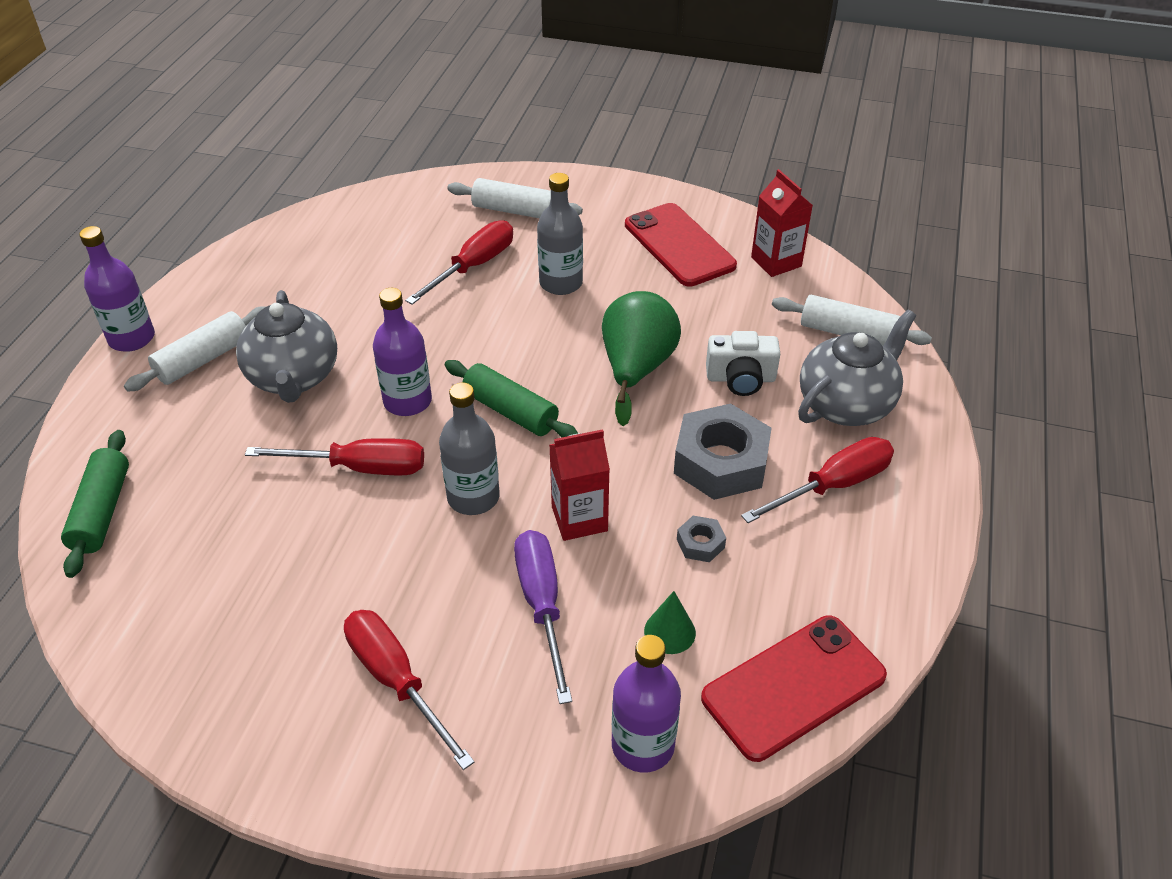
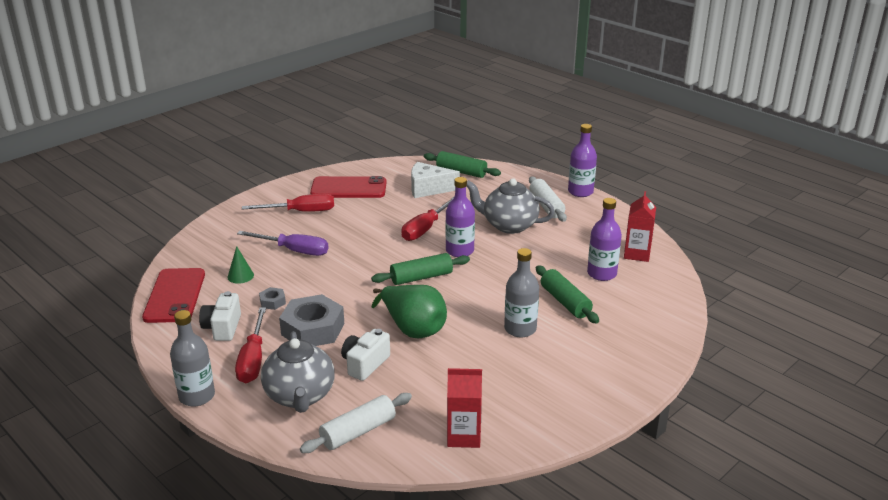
camera: 120 degrees right, 15 degrees down
red screwdriver [405,220,513,305] -> green rolling pin [536,265,599,324]
grey bottle [439,383,500,515] -> grey bottle moved to [170,310,215,407]
white rolling pin [447,178,583,218] -> none
red carton [549,429,610,541] -> red carton moved to [624,191,656,262]
purple bottle [612,635,681,773] -> purple bottle moved to [587,198,622,281]
red phone [625,203,737,287] -> red phone moved to [310,176,387,198]
none -> white camera [199,291,241,341]
none -> white cheese [411,162,460,198]

